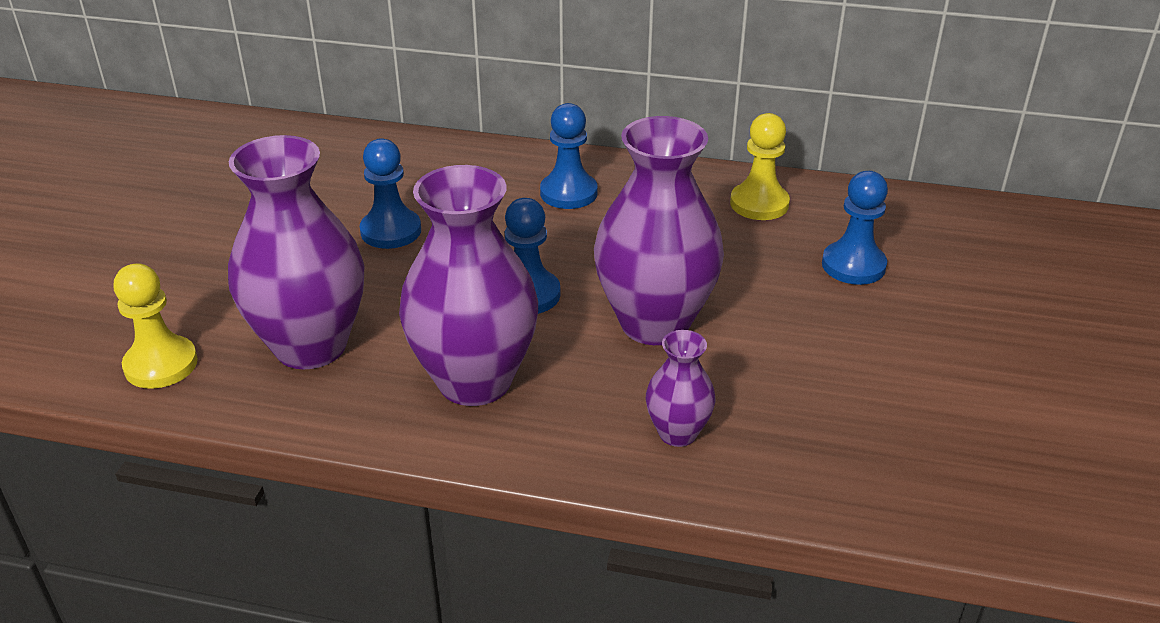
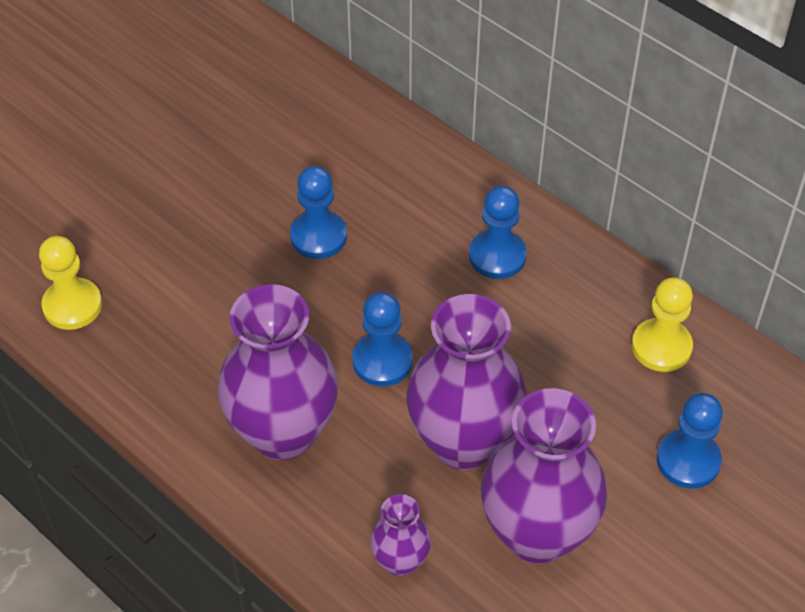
camera: 30 degrees right, 15 degrees up
purple vase [228,135,364,370] -> purple vase moved to [481,388,607,564]

